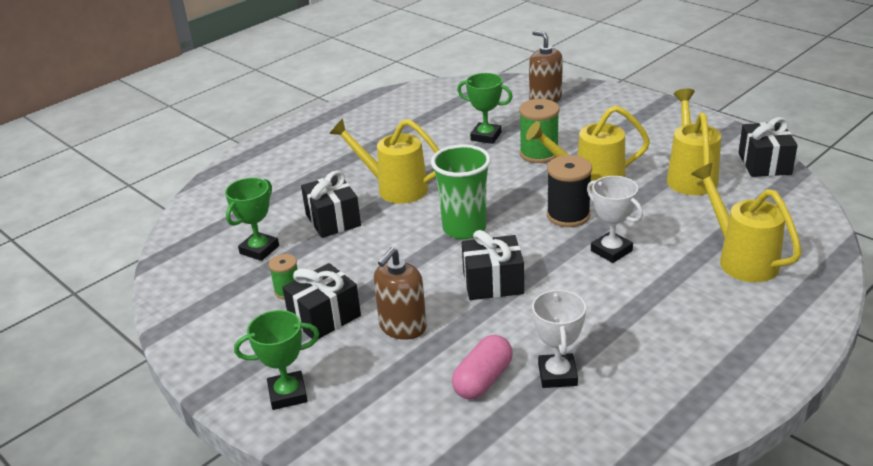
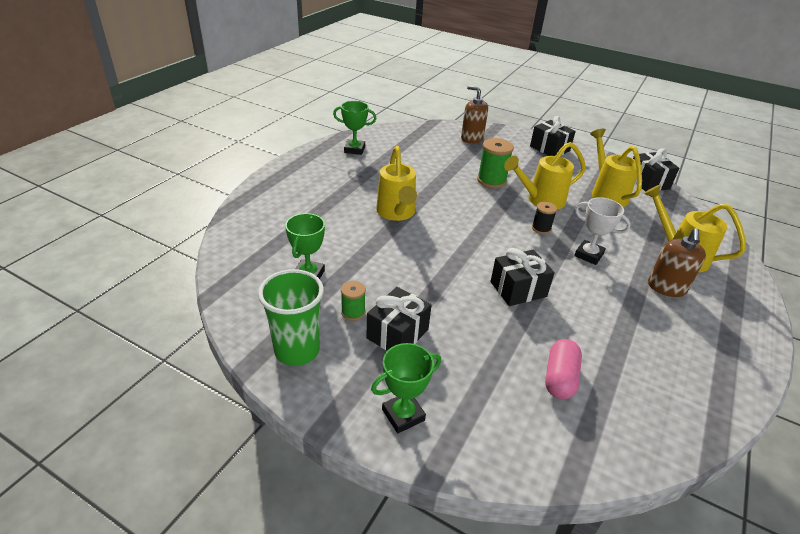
camera: 20 degrees left, 5 degrees up
black gift [301,170,361,238] -> black gift moved to [530,116,576,156]
yellow watering can [329,118,439,204] -> yellow watering can turned 105 degrees counterclockwise [376,146,417,221]
brown soap dispenser [374,247,427,340] -> brown soap dispenser moved to [648,228,706,297]
green cup [431,144,491,239] -> green cup moved to [258,269,324,366]
green trophy [457,73,512,144] -> green trophy moved to [333,101,377,155]
white trophy [532,289,586,388] -> none
black spool [547,155,592,227] -> black spool [532,202,557,234], size x0.58

